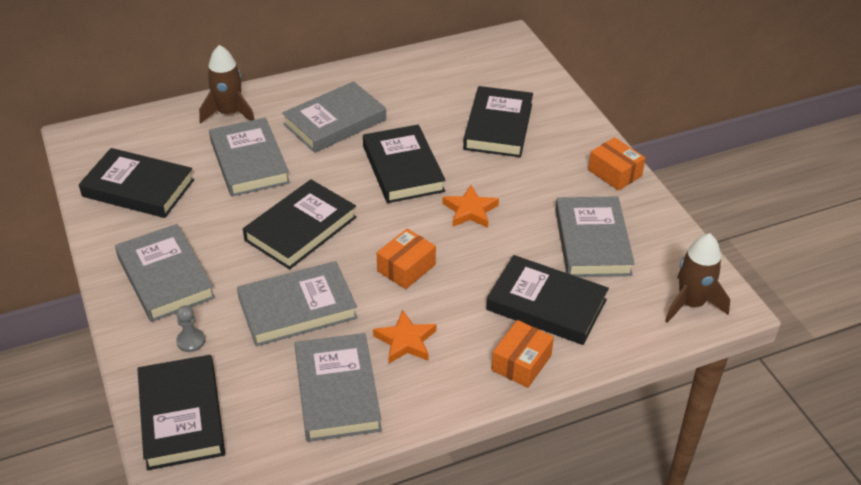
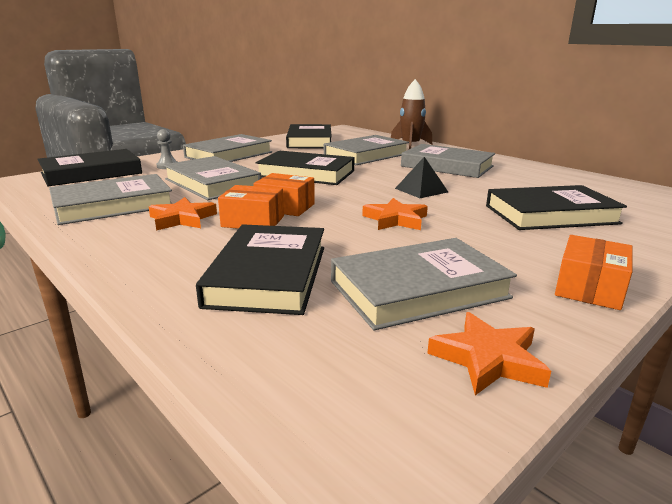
camera: 70 degrees right, 20 degrees down
black book [363,125,446,203] -> black pyramid [395,157,448,198]
orange box [491,320,554,388] -> orange box moved to [218,185,284,229]
brown rocket [665,233,730,323] -> none
none -> orange star [427,312,551,395]

